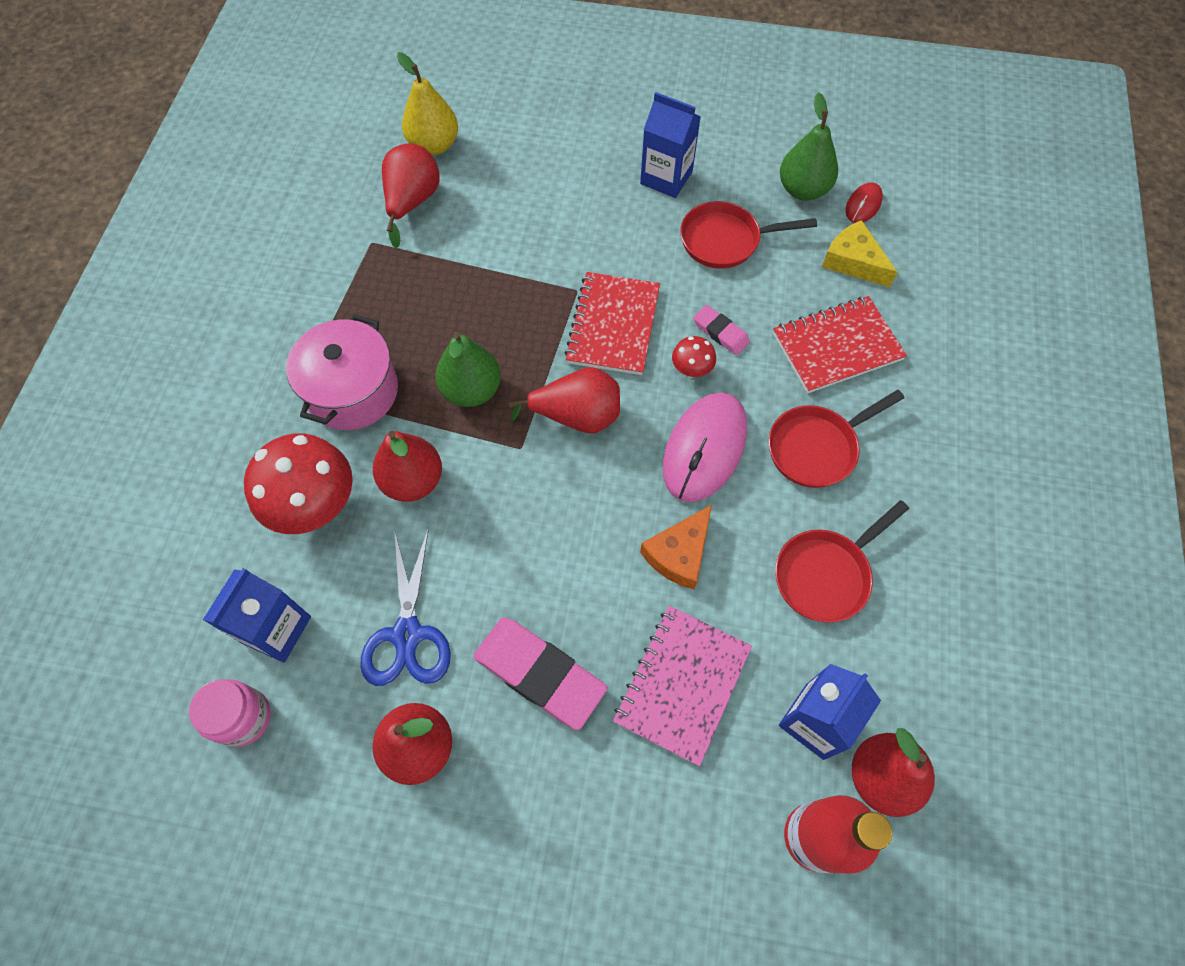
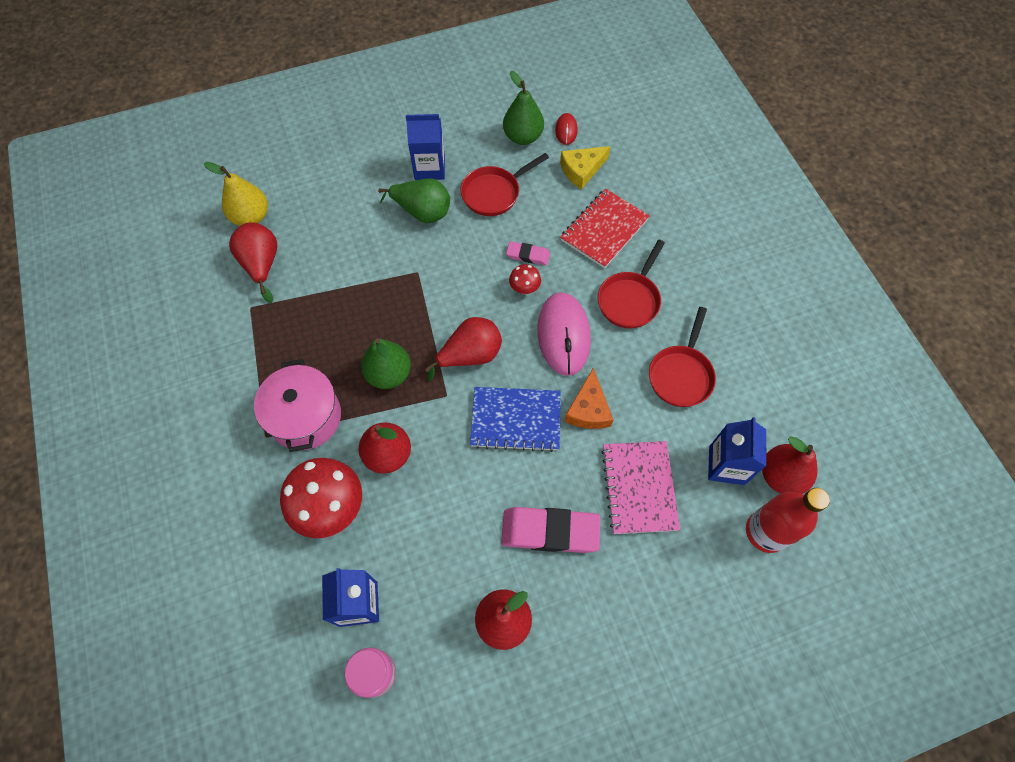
camera: 30 degrees left, 0 degrees up
blue scissors [360,527,451,686] -> none
red notebook [565,272,660,375] -> none
yellow cheese [822,220,898,287] -> yellow cheese turned 45 degrees counterclockwise [560,146,611,190]
none -> green pear [378,178,450,223]
none -> blue notebook [470,387,561,452]

